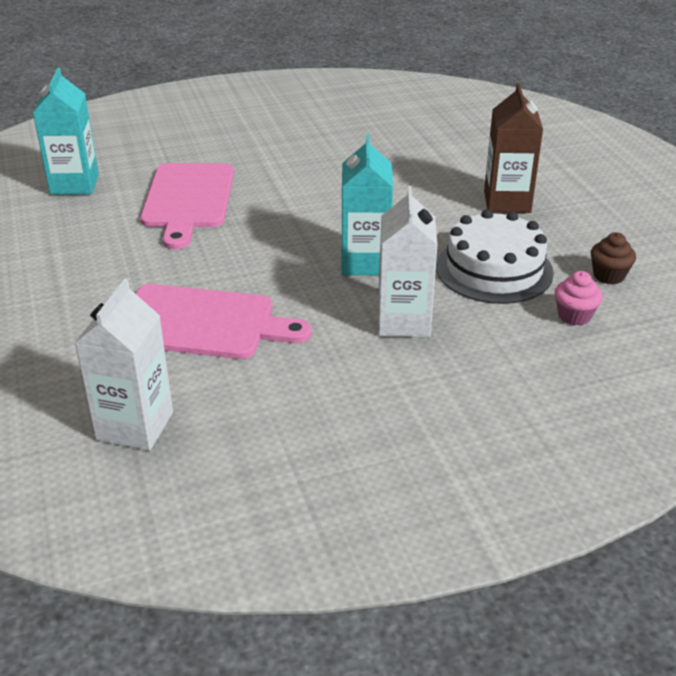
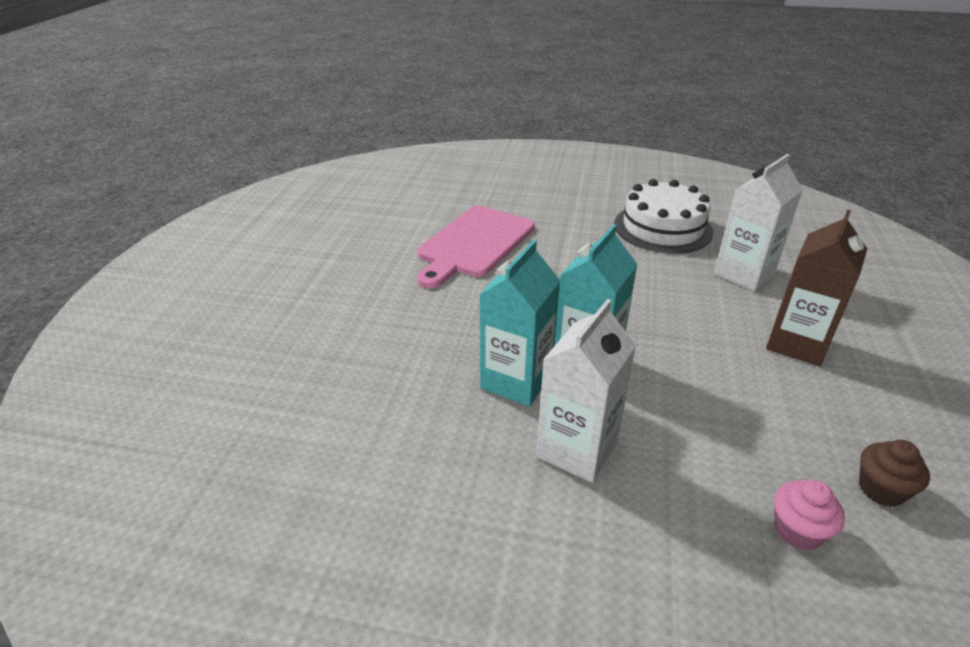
camera: 30 degrees right, 0 degrees up
turquoise carton [33,68,99,195] -> turquoise carton moved to [479,240,561,406]
white carton [75,279,173,451] -> white carton moved to [714,154,803,291]
pink cutting board [135,284,312,359] -> none
white cake [436,210,554,304] -> white cake moved to [614,179,713,254]

